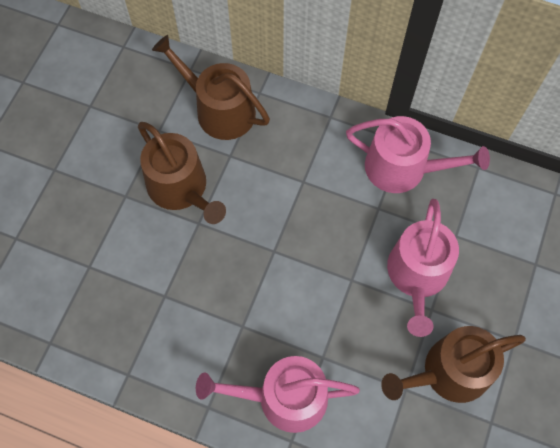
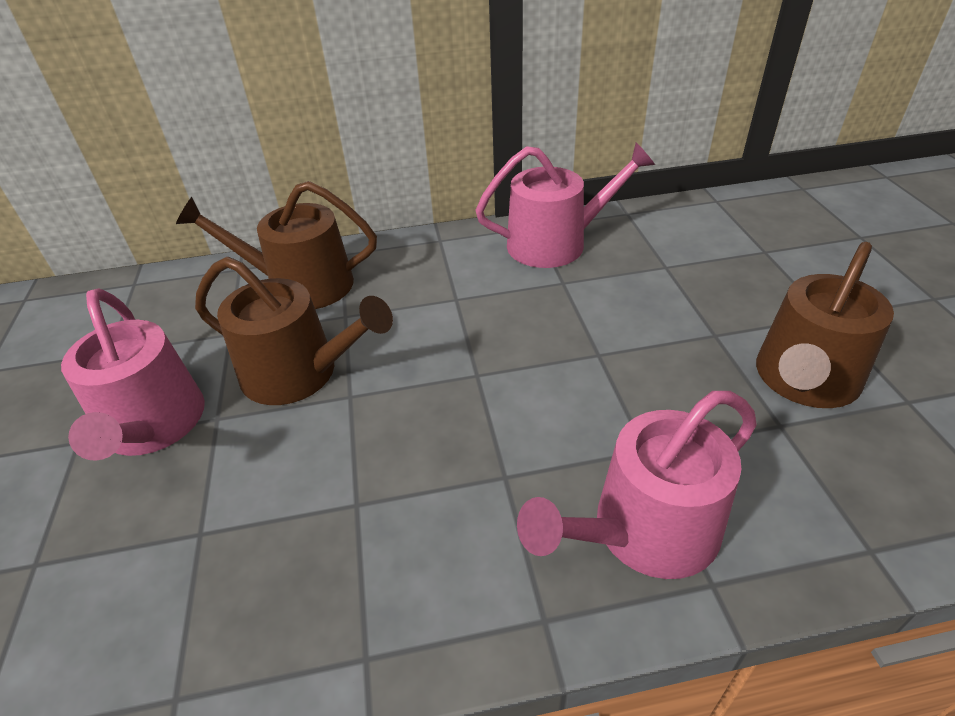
camera: 30 degrees left, 25 degrees down
pink watering can [387,199,459,337] -> pink watering can moved to [61,288,205,461]

